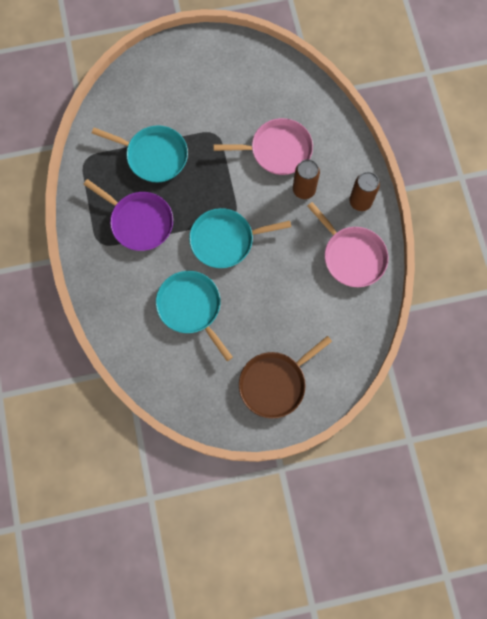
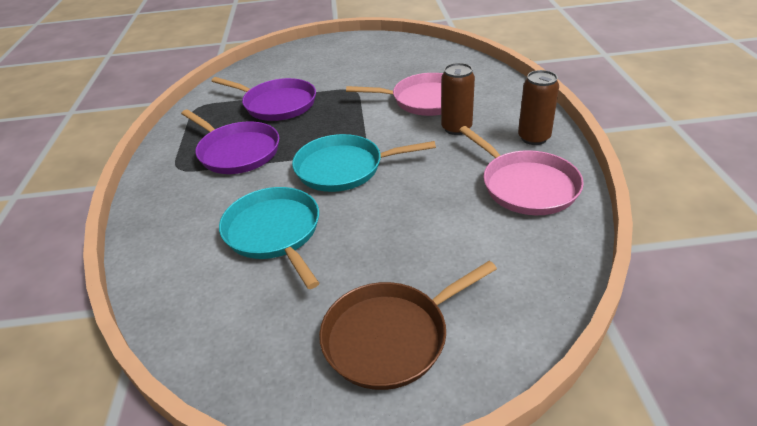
camera: 10 degrees right, 35 degrees down
turquoise pan [92,125,188,183] -> purple pan [212,77,316,121]

